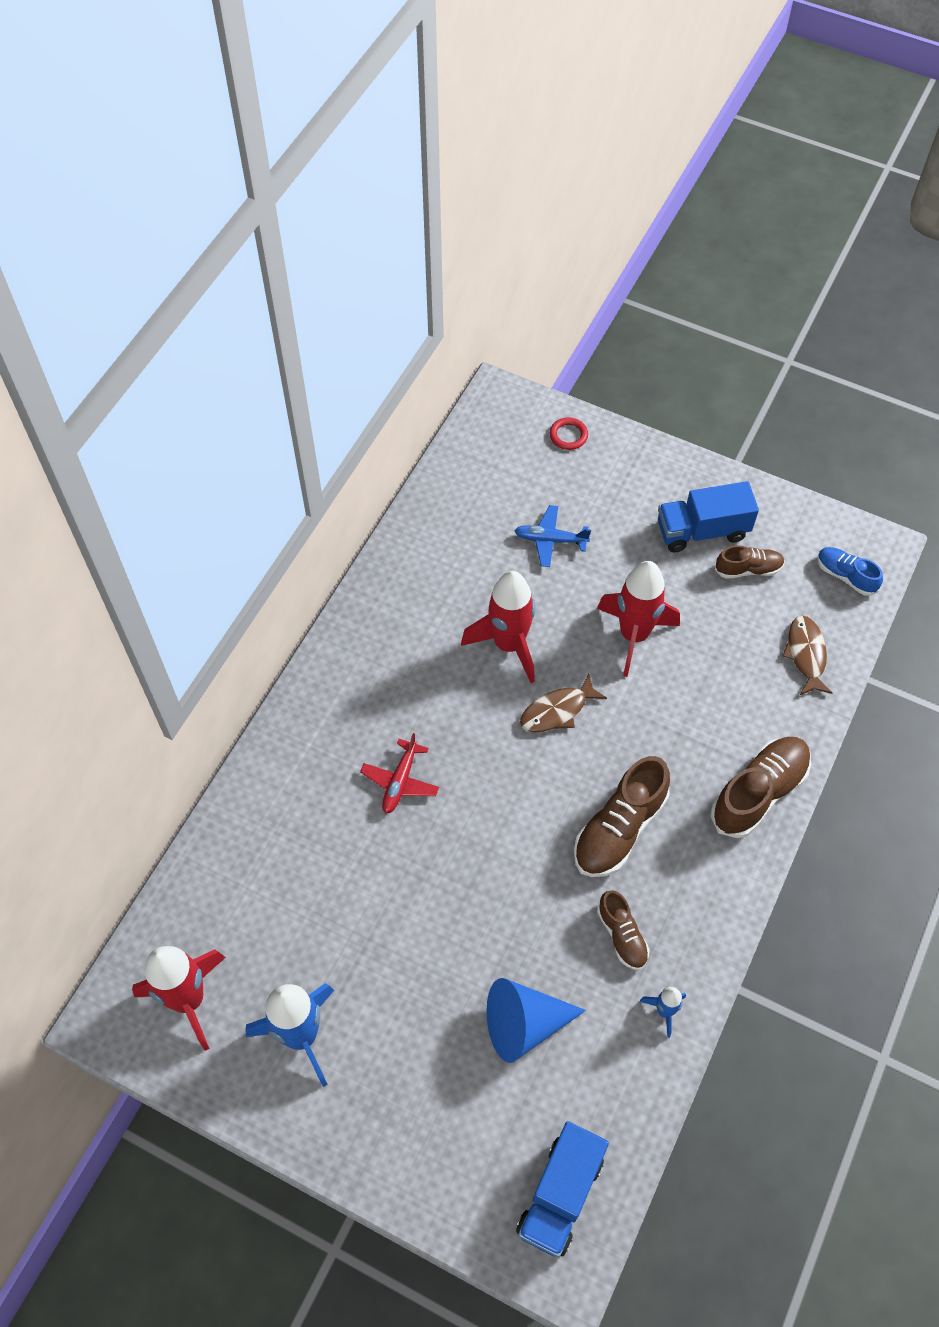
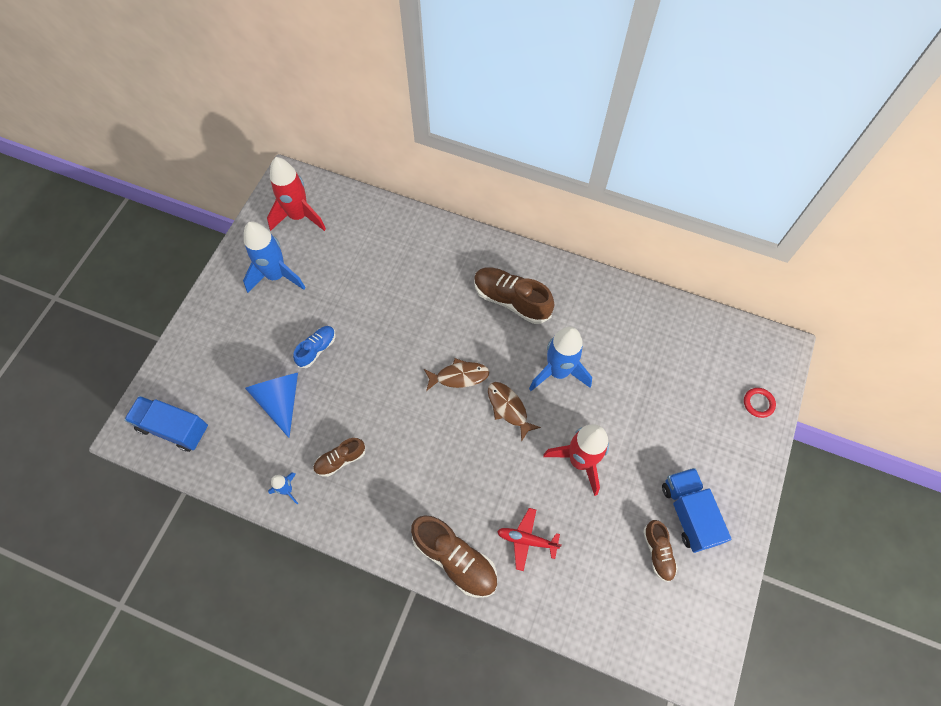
camera: 85 degrees right, 5 degrees up
red plane [360,733,439,813] -> red plane moved to [497,508,562,571]
red rocket [461,571,536,683] -> blue rocket [529,327,592,391]
blue plane [515,505,591,567] -> none
brown shoe [574,756,670,877] -> brown shoe moved to [474,267,554,324]
brown fish [782,616,832,695] -> brown fish moved to [424,358,490,391]
blue shoe [817,547,883,596] -> blue shoe moved to [293,326,335,368]

